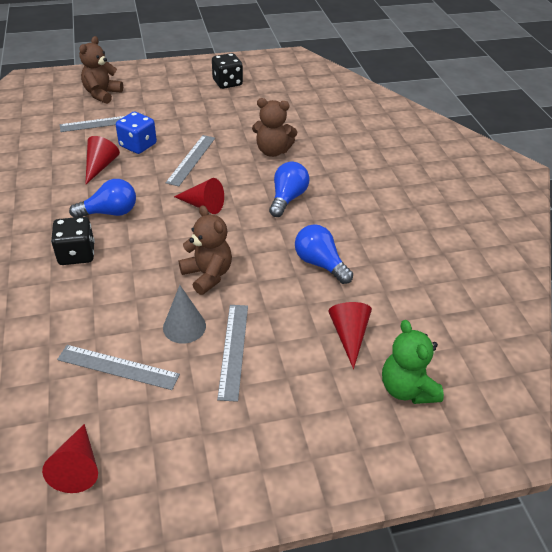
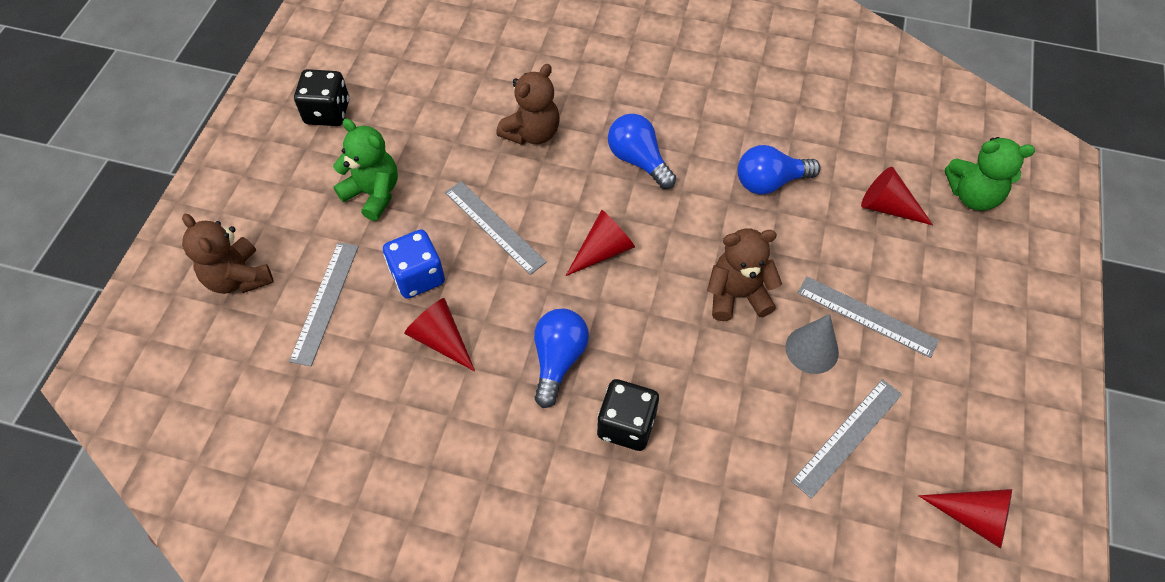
camera: 60 degrees left, 15 degrees up
none -> green teddy bear [333,119,398,221]

